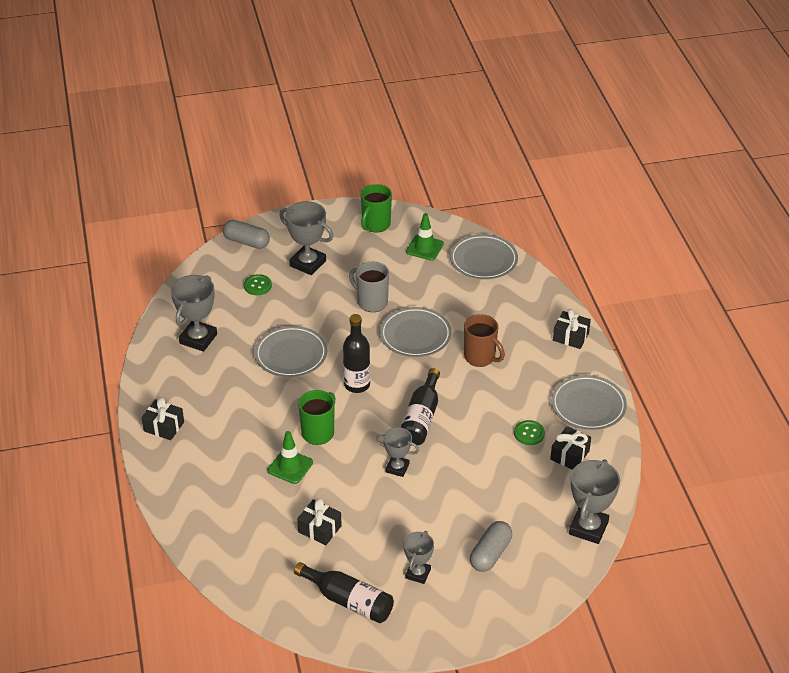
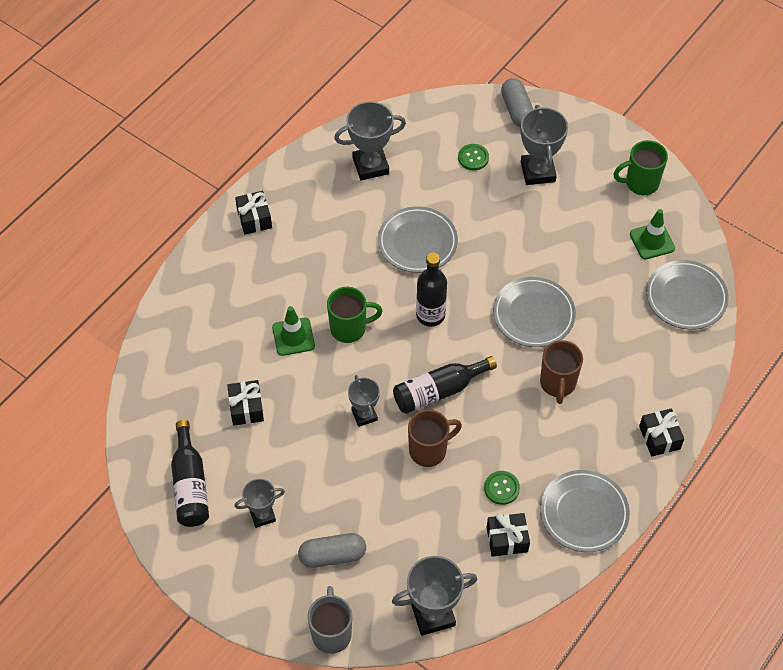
camera: 50 degrees right, 15 degrees up
grey mug [349,261,389,312] -> grey mug moved to [308,586,352,654]
none -> brown mug [408,409,462,467]

